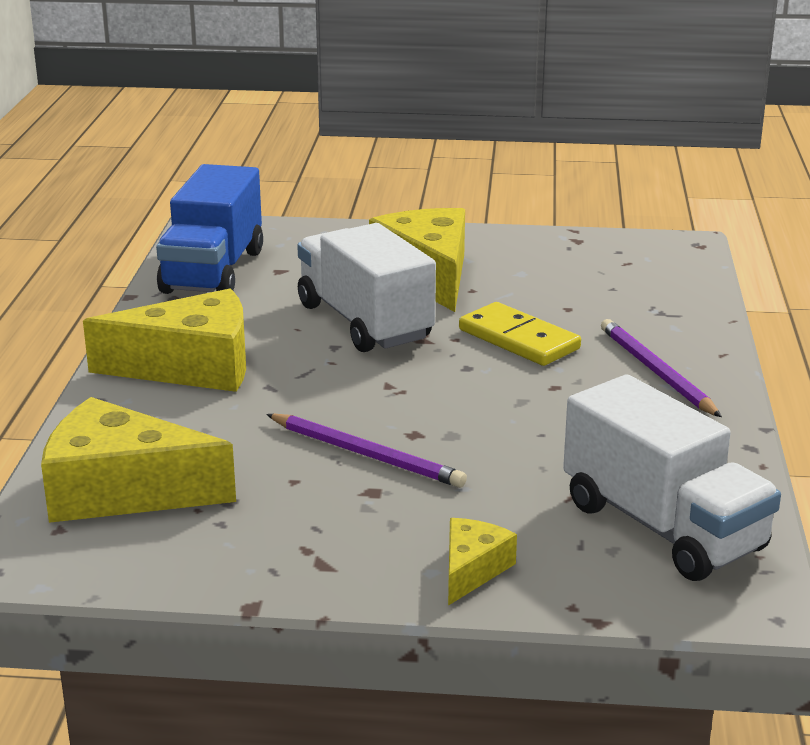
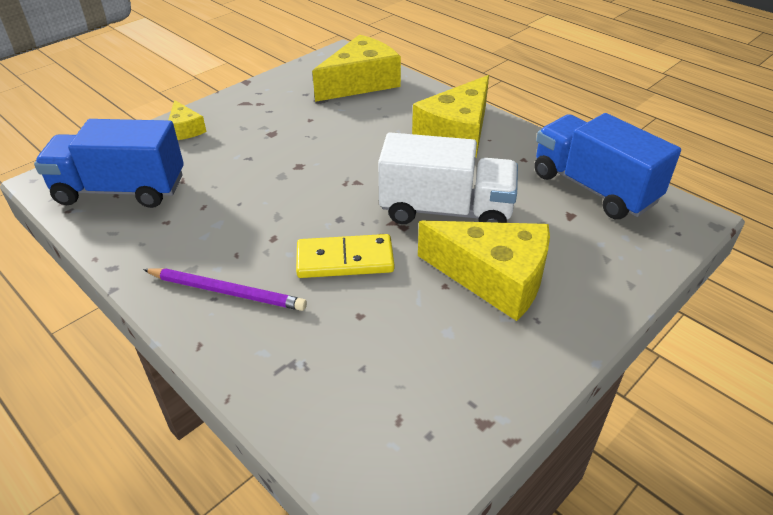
camera: 130 degrees right, 15 degrees up
purple pencil [266,414,467,488] -> none
white truck [563,374,781,581] -> blue truck [34,119,184,208]

